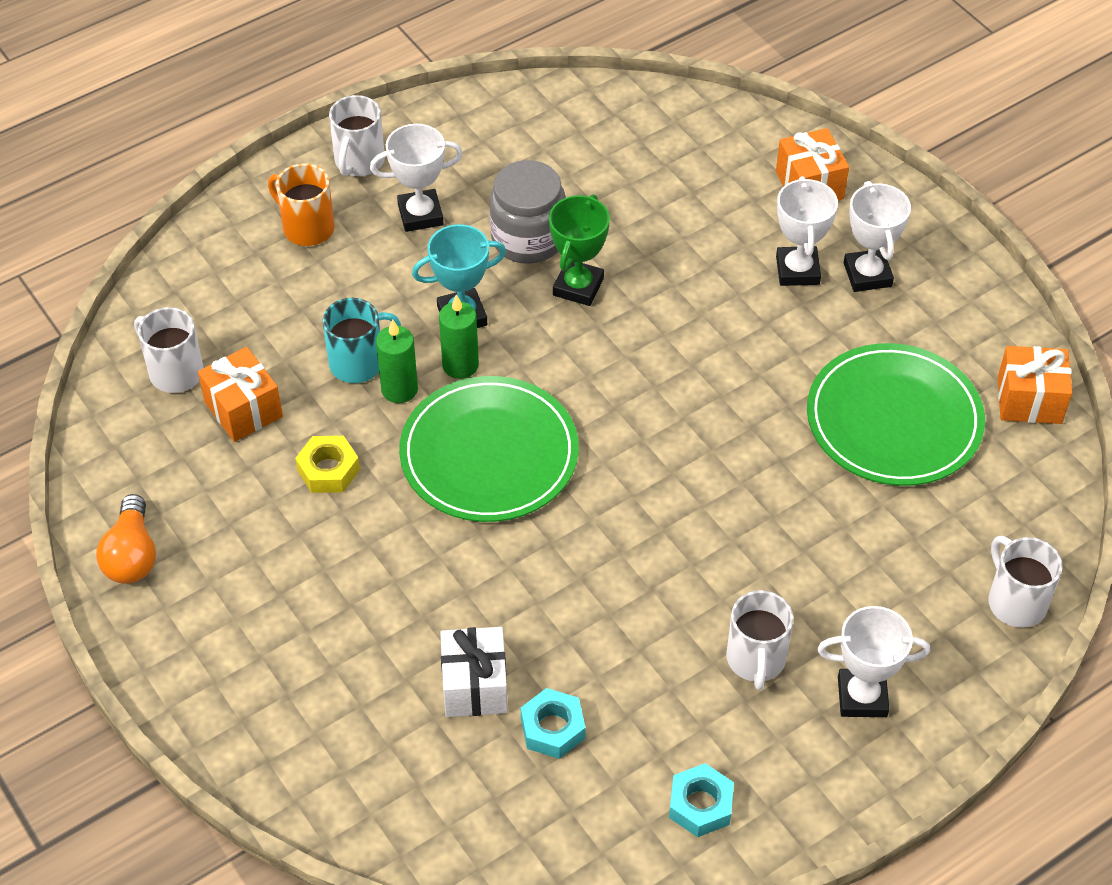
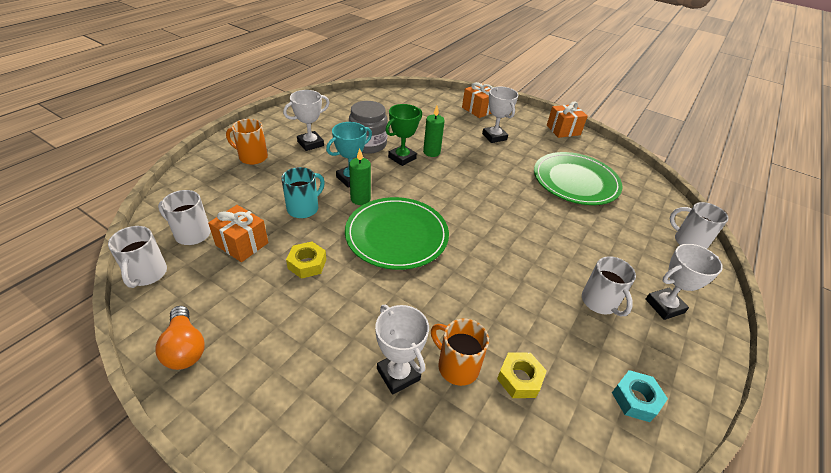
camera: 25 degrees left, 10 degrees down
white mug [329,95,385,176] -> white mug moved to [108,226,167,288]
green candle [376,319,418,403] -> green candle moved to [423,106,445,157]
white gift [440,627,508,717] -> orange mug [431,319,489,386]
turquoise nut [521,688,586,759] -> yellow nut [497,353,547,398]
green trophy [549,194,610,306] -> green trophy turned 45 degrees clockwise [385,104,422,166]
white trophy [844,181,911,292] -> white trophy moved to [375,305,429,395]
orange gift [998,346,1072,424] -> orange gift moved to [547,102,588,138]

